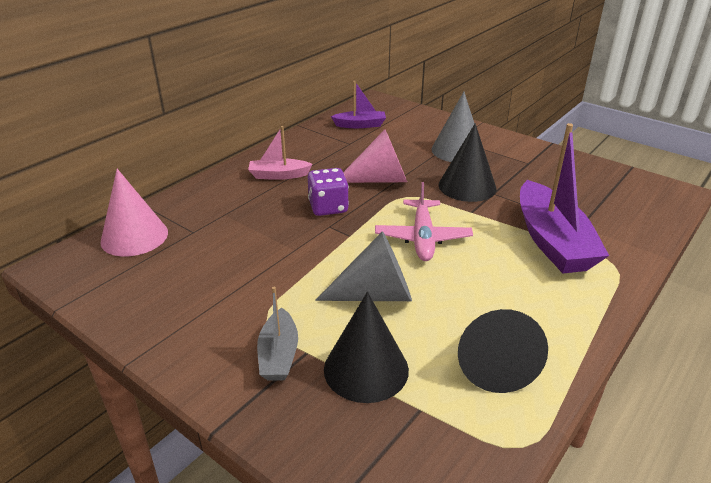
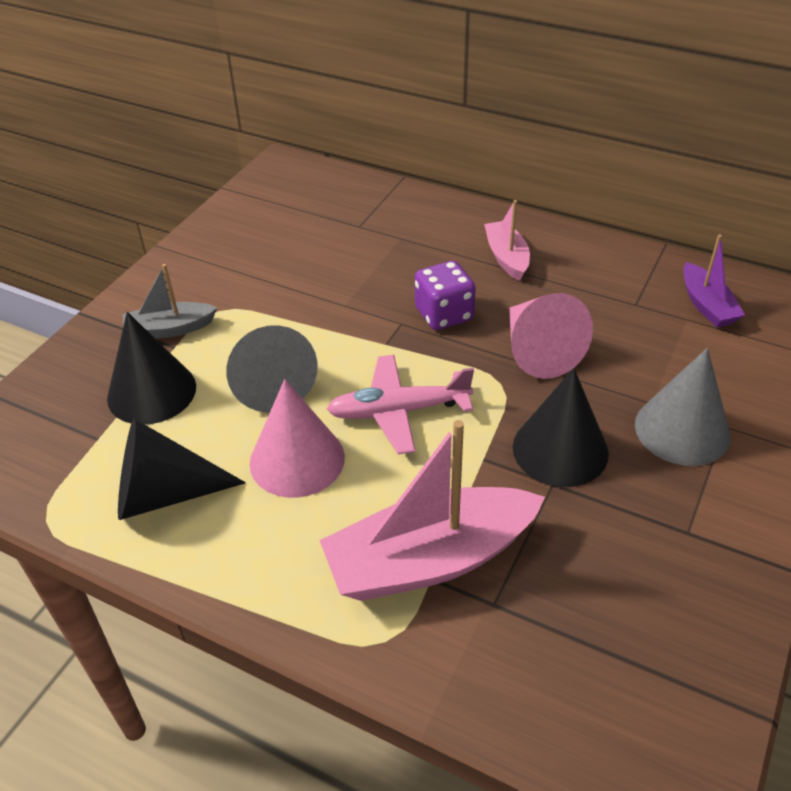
camera: 80 degrees right, 10 degrees up
pink cone [100,169,168,256] -> pink cone moved to [250,379,345,498]
purple boat [520,123,609,273] -> pink boat [320,420,545,601]

